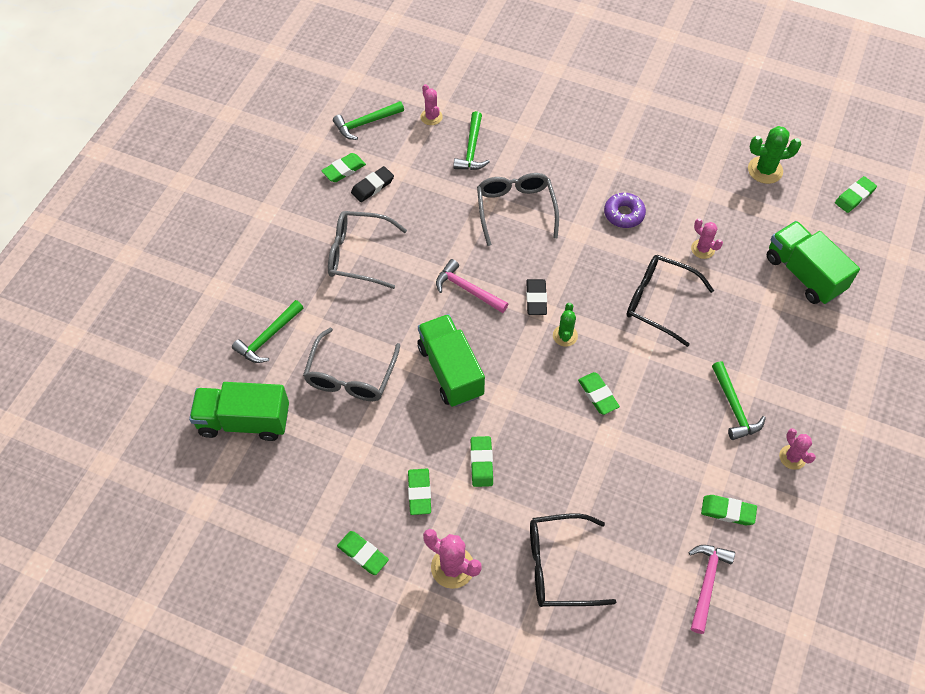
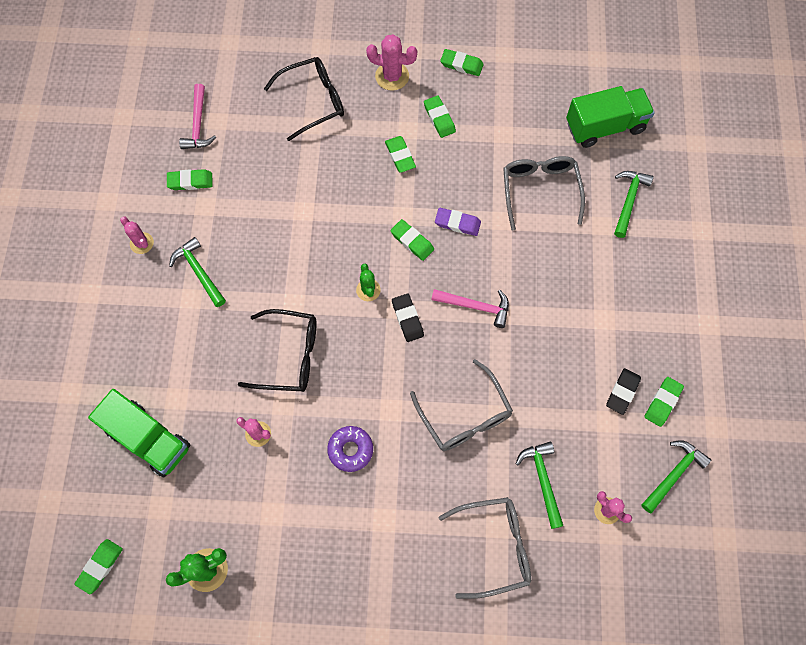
camera: 160 degrees right, 10 degrees up
grey glasses [328,211,407,289] -> grey glasses moved to [438,497,531,599]
green truck [417,314,485,407] -> purple eraser [435,208,481,236]
green eraser [578,372,620,415] -> green eraser moved to [390,219,434,261]

